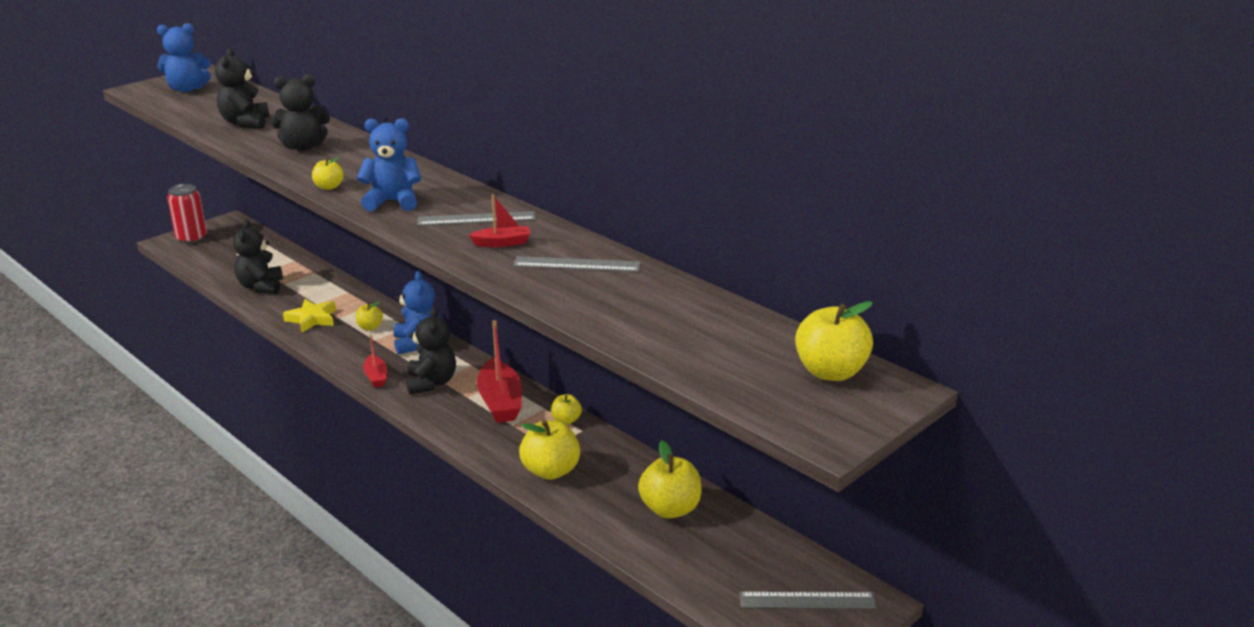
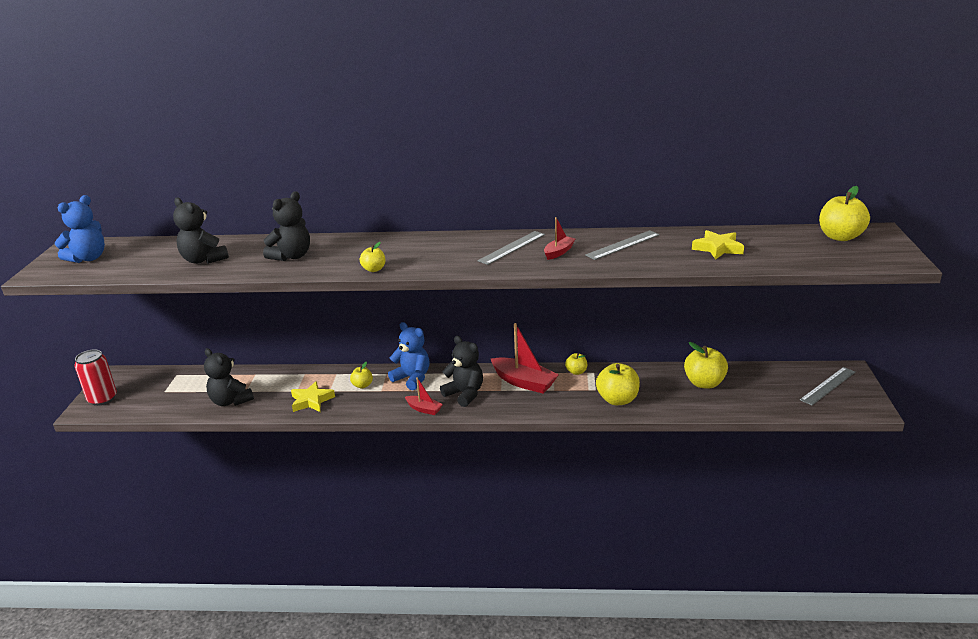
camera: 40 degrees left, 0 degrees up
blue teddy bear [357,118,421,211] -> none
none -> yellow star [692,230,744,259]

